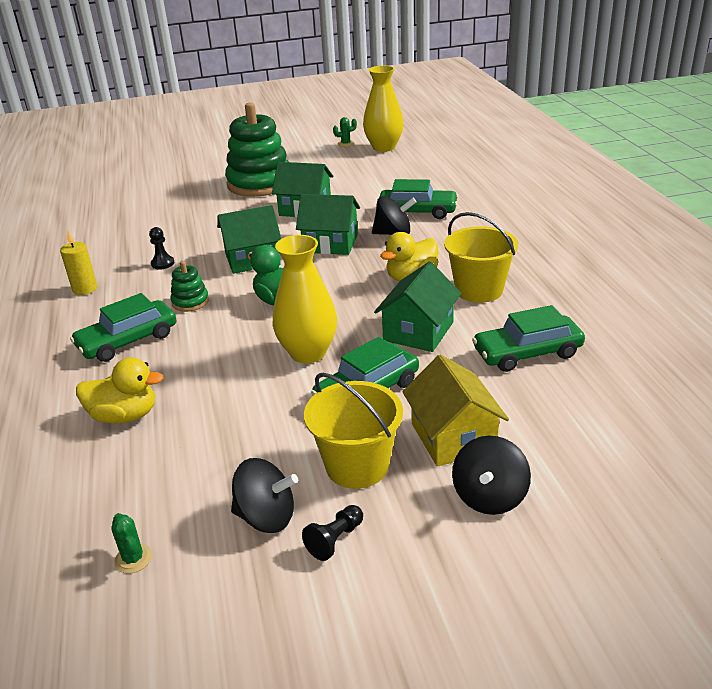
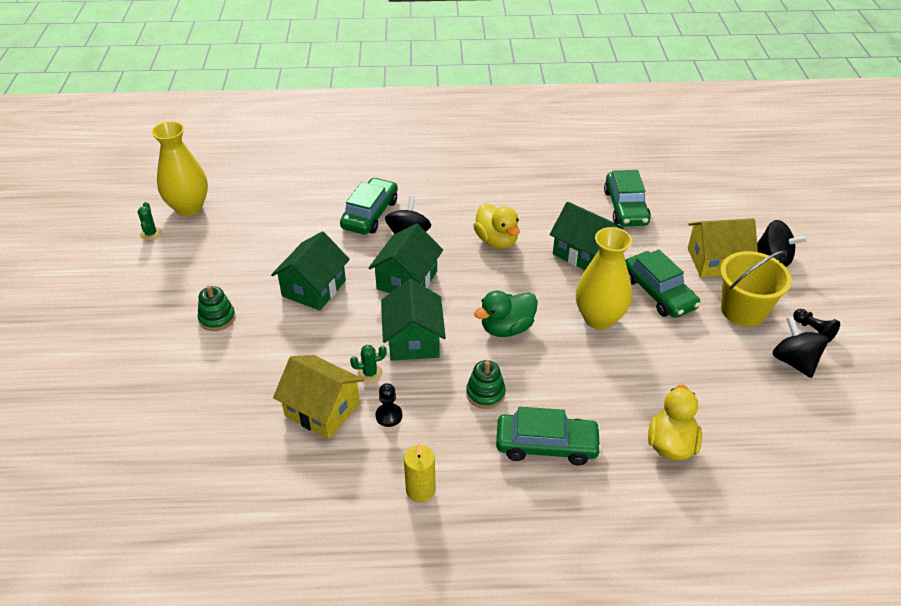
camera: 80 degrees left, 10 degrees up
green car [70,293,176,362] -> green car turned 60 degrees counterclockwise [496,407,602,465]
green cactus [111,513,152,574] -> green cactus moved to [350,345,387,383]
green stacking toy [225,103,289,197] -> green stacking toy [198,285,235,331], size x0.43
black spinning top [231,458,298,533] -> black spinning top turned 45 degrees counterclockwise [773,316,829,378]
yellow bucket [444,212,518,303] -> none
none -> yellow house [273,355,364,439]

